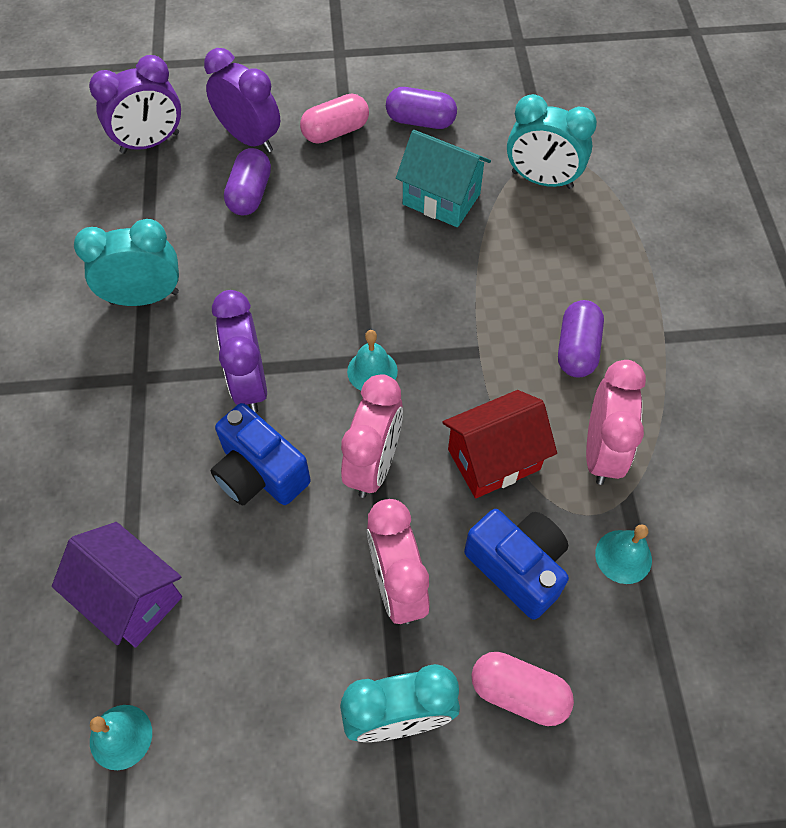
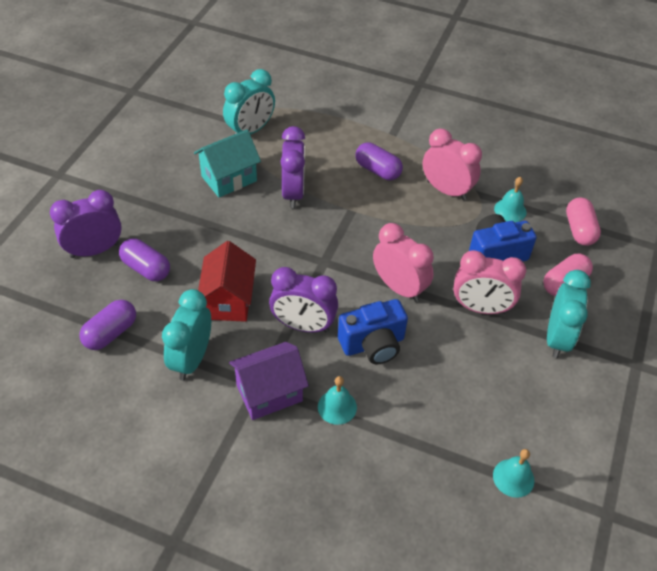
camera: 65 degrees left, 10 degrees down
purple house [52,522,182,648] -> purple house moved to [229,342,309,420]
purple clock [89,55,181,154] -> purple clock moved to [280,126,305,208]
pink capsule [300,93,369,144] -> pink capsule moved to [566,198,601,246]
turquoise bell [347,330,398,391] -> turquoise bell moved to [318,376,357,425]
purple capsule [386,87,457,129] -> purple capsule moved to [79,300,136,350]
red house [443,390,557,498] -> red house moved to [198,241,256,322]

